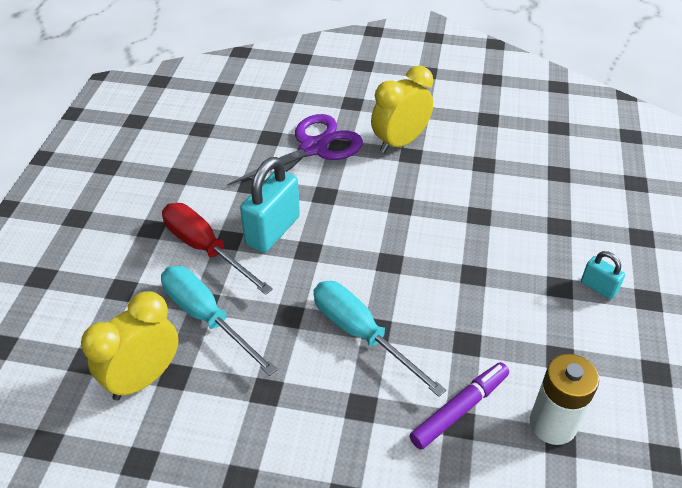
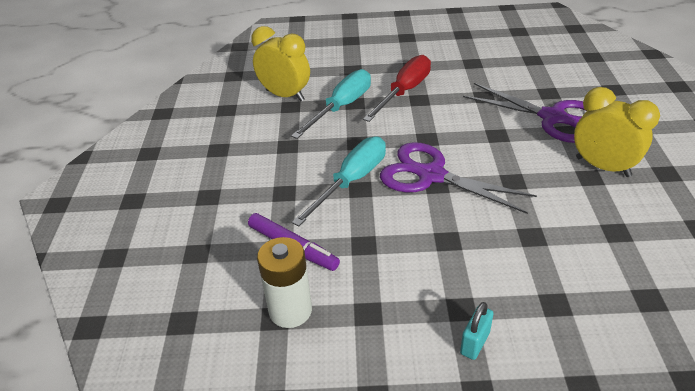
camera: 80 degrees right, 5 degrees down
turquoise padlock [240,157,300,253] -> none
none -> purple scissors [380,142,537,214]

